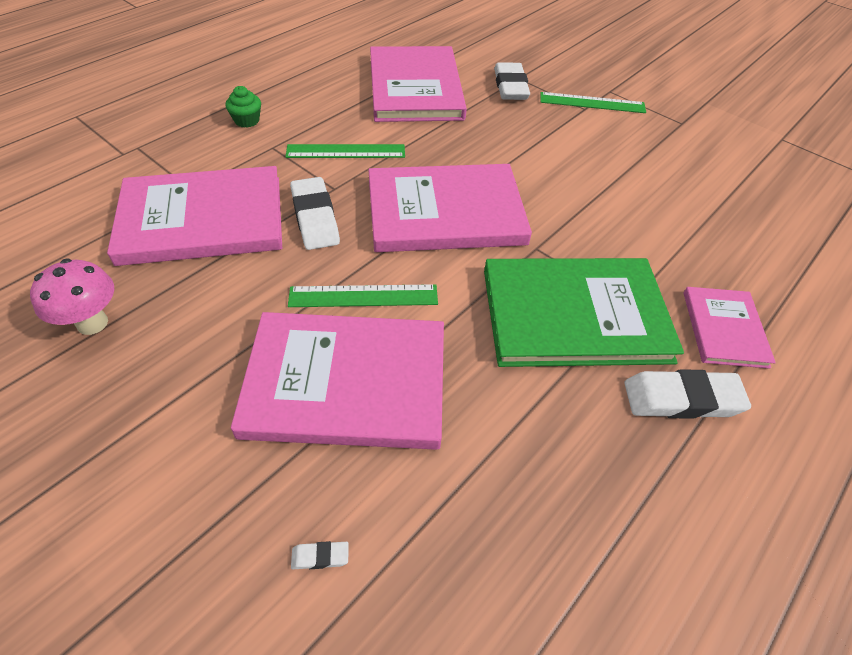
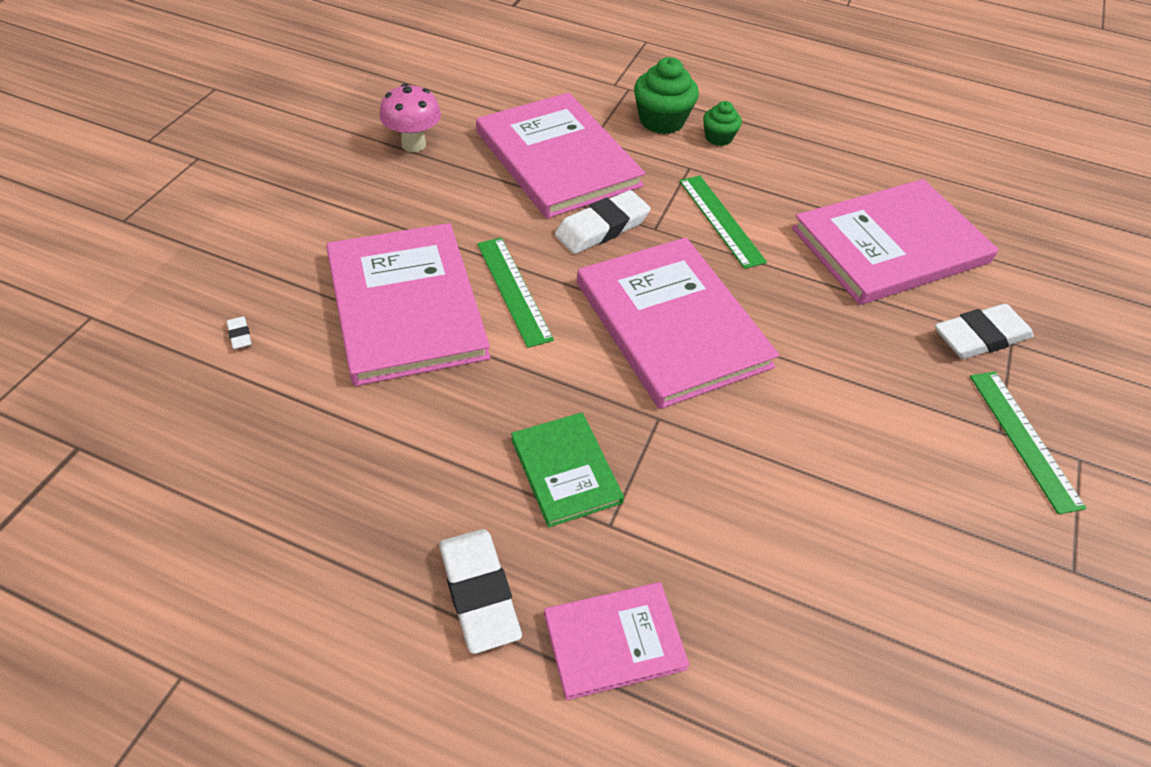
camera: 70 degrees right, 0 degrees up
green book [484,258,684,367] -> green book [511,412,624,528], size x0.53
none -> green cupcake [634,57,699,134]

